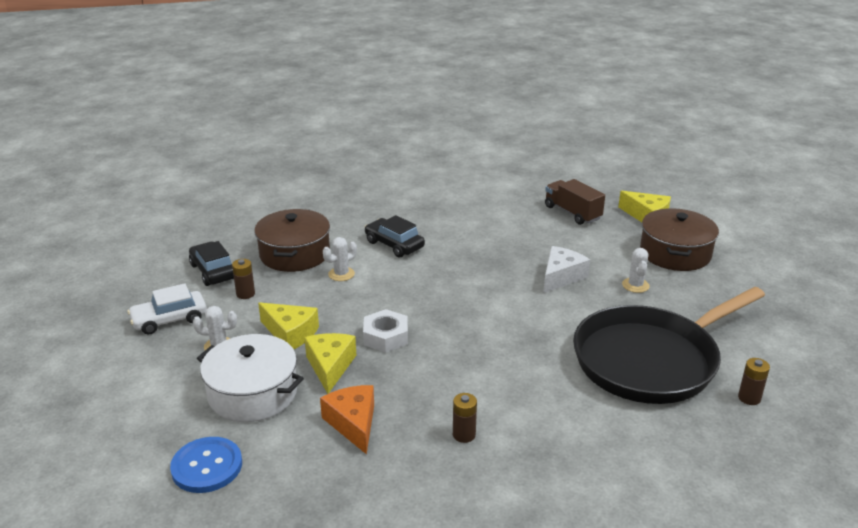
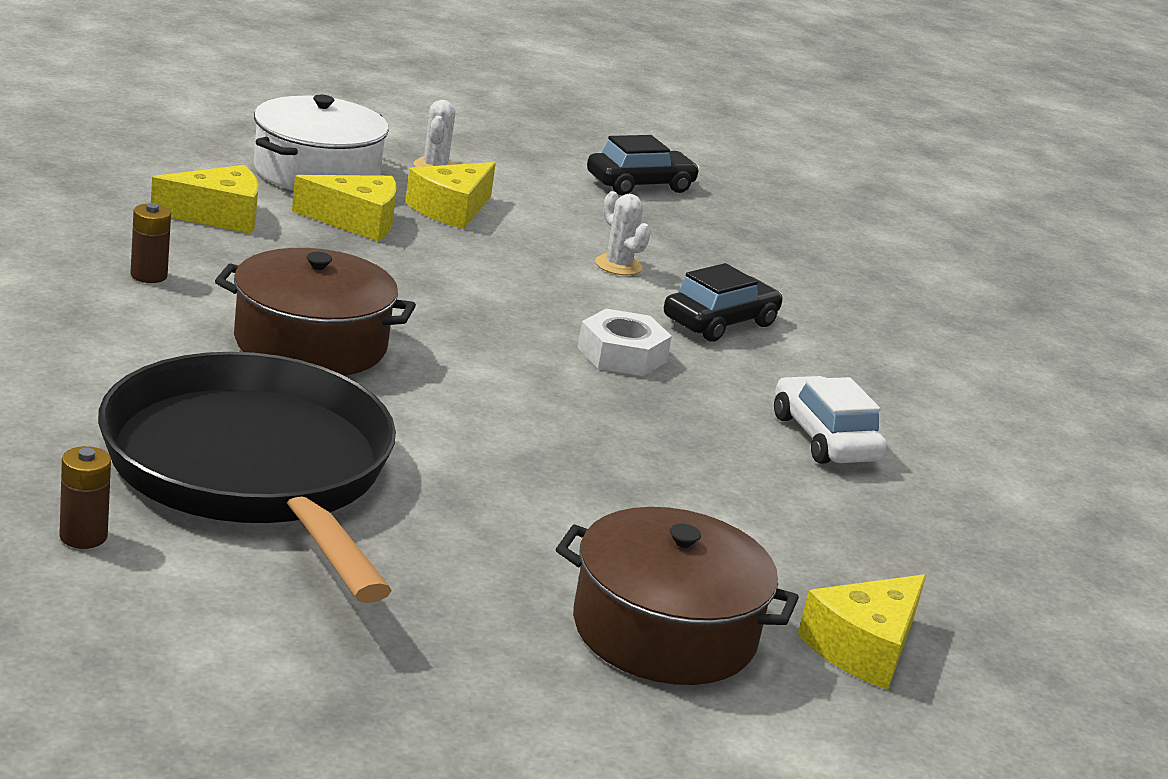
camera: 90 degrees right, 5 degrees down
white car [127,283,207,334] -> white car moved to [774,376,887,464]
blue button [170,437,242,493] -> none
brown battery [232,259,255,299] -> none
brown pot [254,209,330,272] -> brown pot moved to [215,248,416,376]
orange cheese [320,385,374,455] -> yellow cheese [151,165,259,234]
white nut [363,309,408,353] -> white nut moved to [577,309,672,376]
white cheese [544,246,590,293] -> none
brown truck [545,179,605,225] -> none
white cactus [622,248,650,293] -> none

